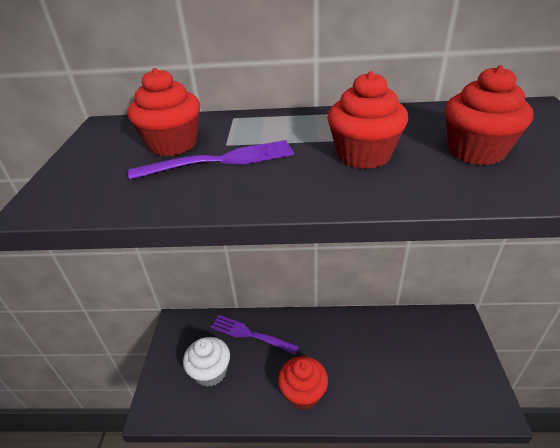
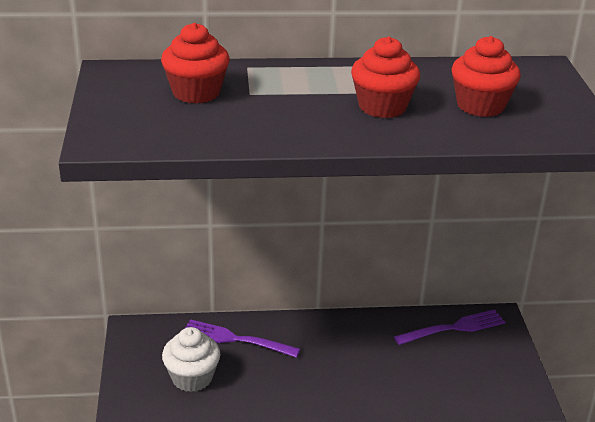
camera: 10 degrees left, 5 degrees down
purple fork [128,140,294,180] -> purple fork moved to [394,309,505,345]
red cupcake [278,356,328,410] -> none

